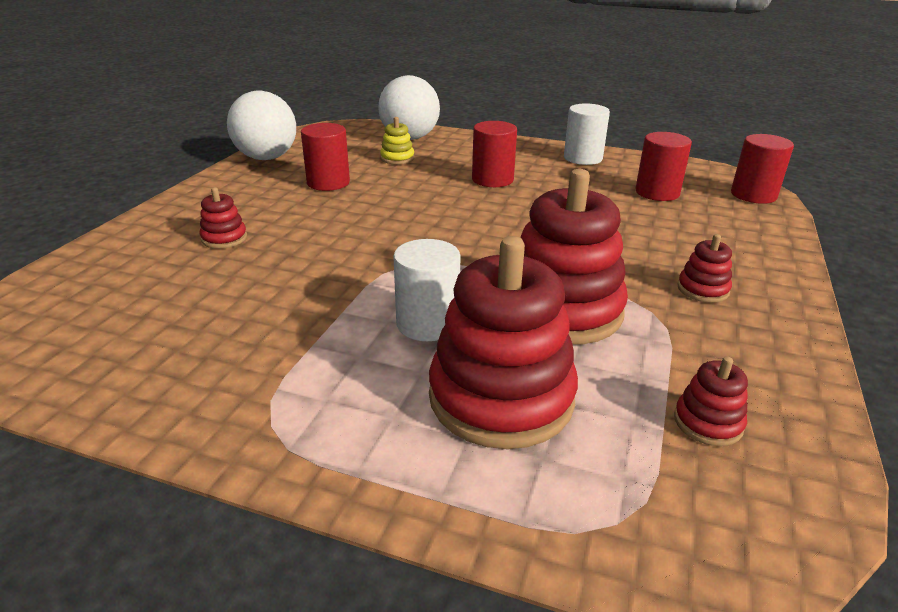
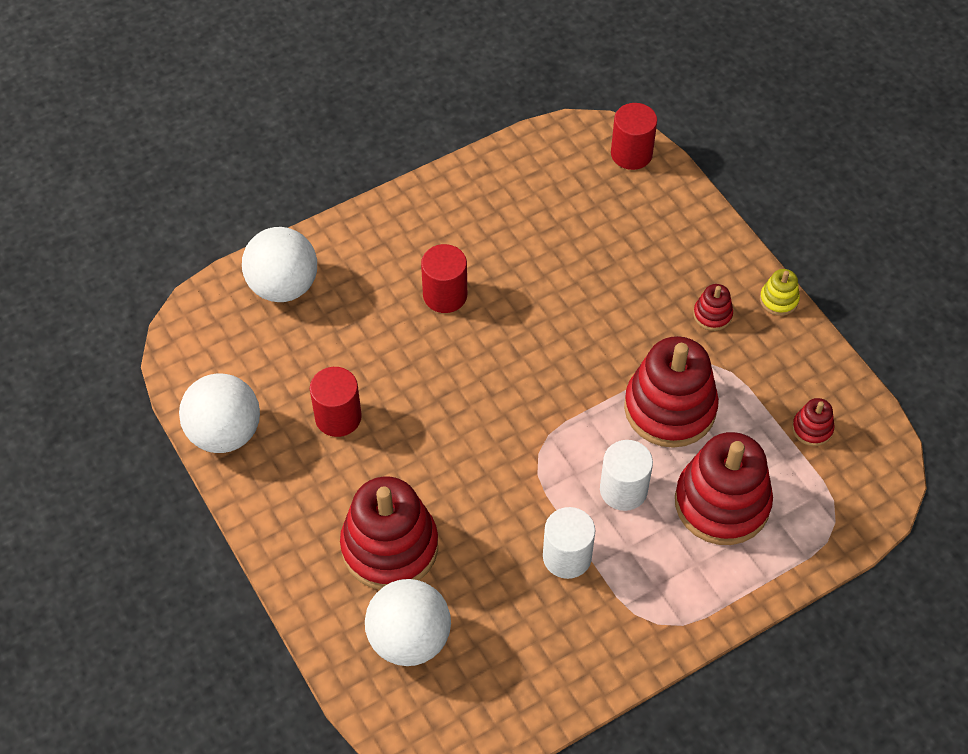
camera: 50 degrees left, 25 degrees up
red stacking toy [199,187,247,249] -> red stacking toy [340,476,438,590], size x2.28
yellow stacking toy [380,117,414,164] -> yellow stacking toy moved to [760,269,800,316]
white cylinder [564,103,610,165] -> white cylinder moved to [543,507,595,579]
red cylinder [635,132,692,201] -> none
none -> white ball [365,579,451,666]

